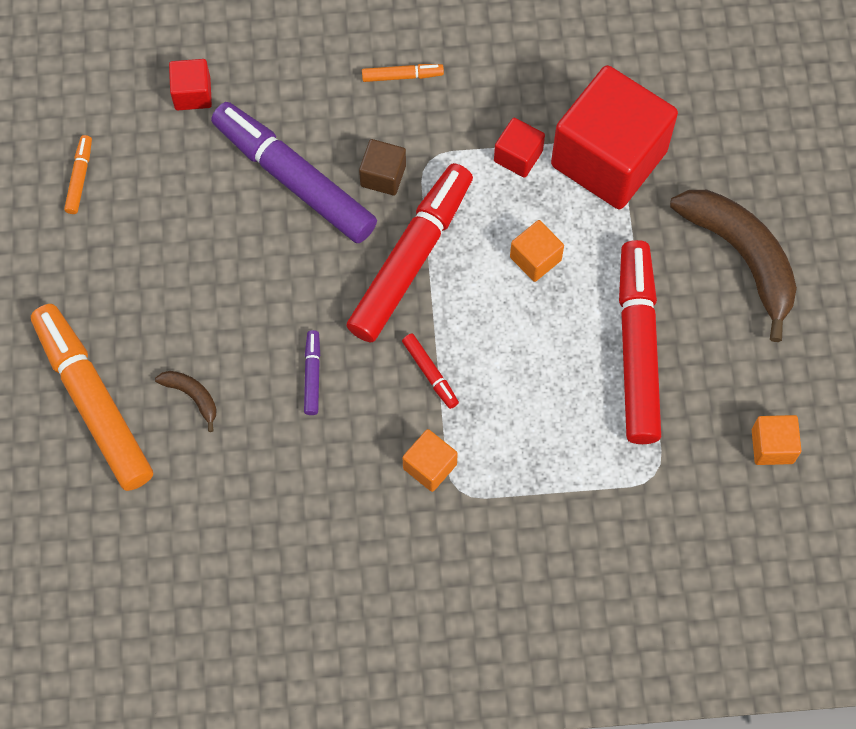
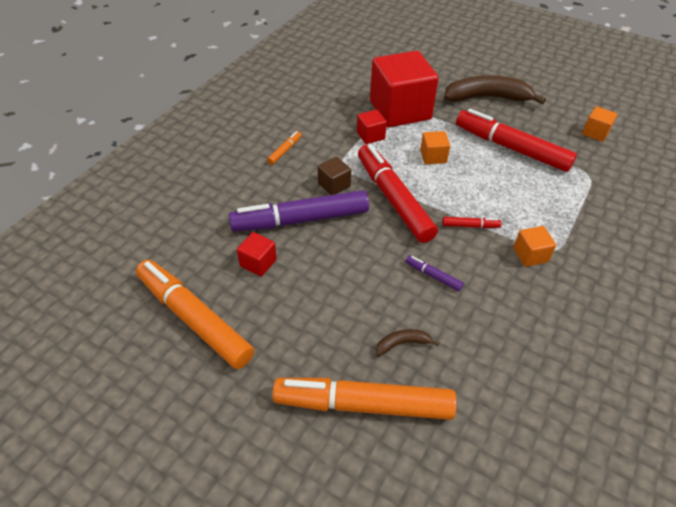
camera: 55 degrees left, 20 degrees down
orange marker [64,135,92,214] -> orange marker [136,260,254,369], size x2.41
red cube [169,59,212,110] -> red cube moved to [237,232,277,277]

